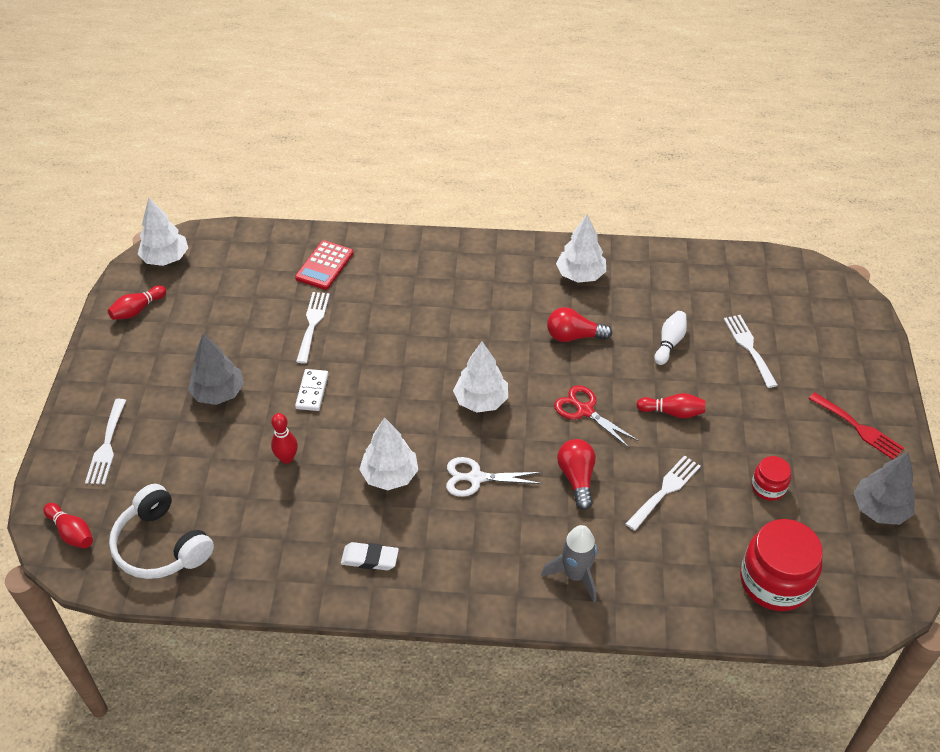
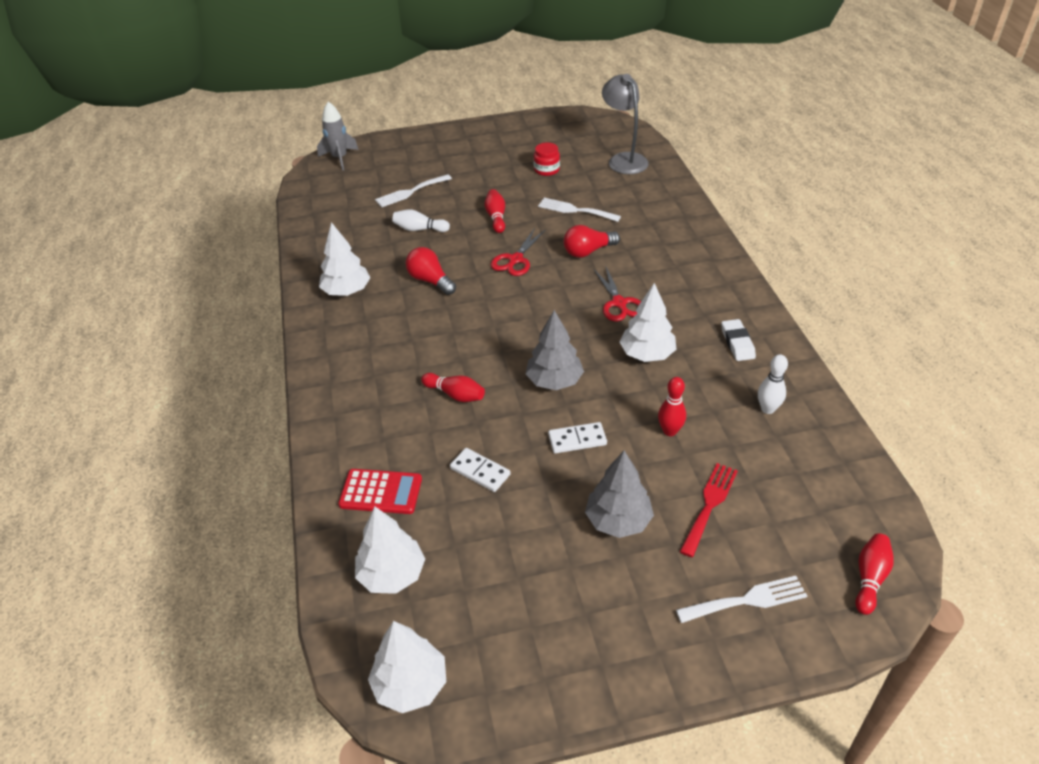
camera: 105 degrees left, 5 degrees down
red bowling pin [108,285,166,320] -> red bowling pin moved to [421,373,485,402]
white headphones [109,484,214,579] -> none
white fork [296,292,330,364] -> white domino [450,448,511,492]
white scissors [446,457,542,497] -> red scissors [594,265,641,322]
white tree [453,342,508,413] -> white tree moved to [355,506,425,594]
grey rocket [541,525,597,602] -> grey rocket moved to [317,102,359,171]
red light bulb [547,307,612,342] -> red light bulb turned 150 degrees clockwise [406,247,456,295]
red jar [740,519,823,611] -> grey lamp [602,74,649,174]
red fork [809,392,904,459] -> red fork moved to [679,463,738,557]
grey tree [853,452,915,525] -> grey tree moved to [526,310,584,390]
none -> white bowling pin [758,354,788,414]

